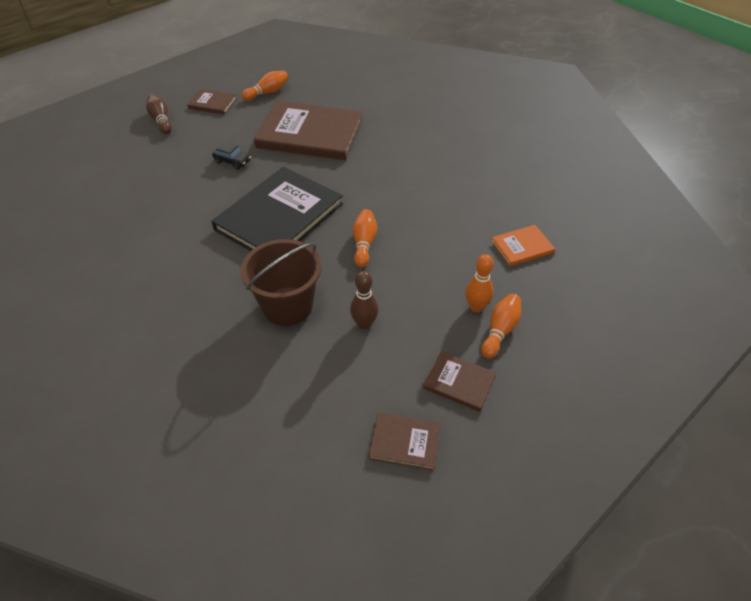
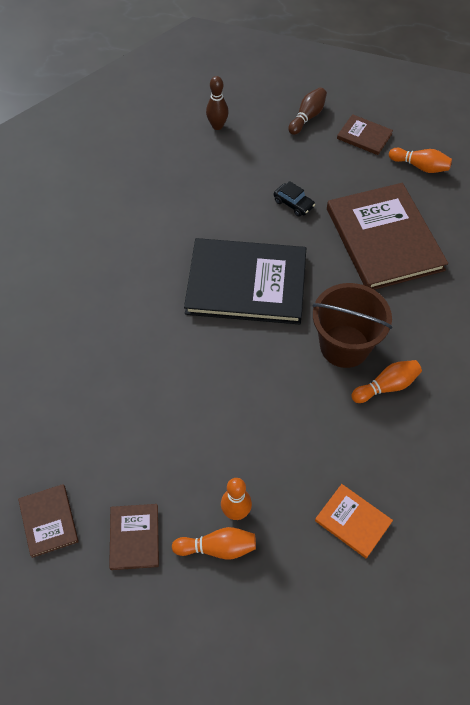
camera: 60 degrees right, 10 degrees up
brown book [187,89,237,114] -> brown book turned 45 degrees counterclockwise [337,114,393,155]
black car [212,141,251,170] -> black car turned 45 degrees counterclockwise [274,181,315,217]
brown bucket [240,239,321,326] -> brown bucket moved to [313,283,392,368]
brown bowling pin [350,271,379,329] -> brown bowling pin moved to [206,76,229,130]
orange bowling pin [353,209,377,267] -> orange bowling pin moved to [351,360,422,403]

